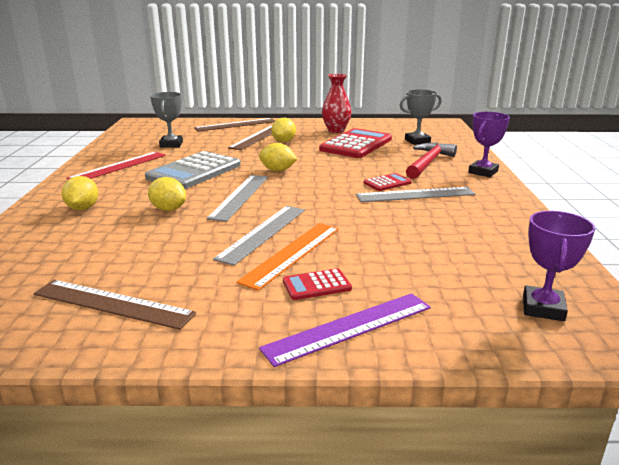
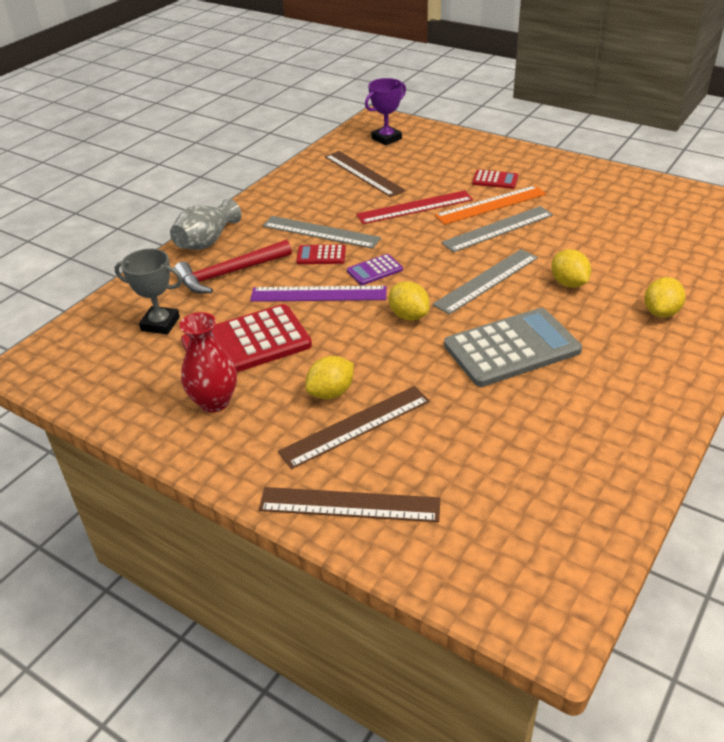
camera: 145 degrees left, 15 degrees up
brown ruler [34,280,196,330] -> brown ruler moved to [325,151,405,197]
red ruler [66,152,166,180] -> red ruler moved to [356,191,473,224]
grey trophy [150,92,183,148] -> none
purple ruler [259,293,431,367] -> purple ruler moved to [250,286,387,302]
purple trophy [468,112,510,177] -> grey vase [170,199,242,250]
none -> purple calculator [347,254,403,285]

